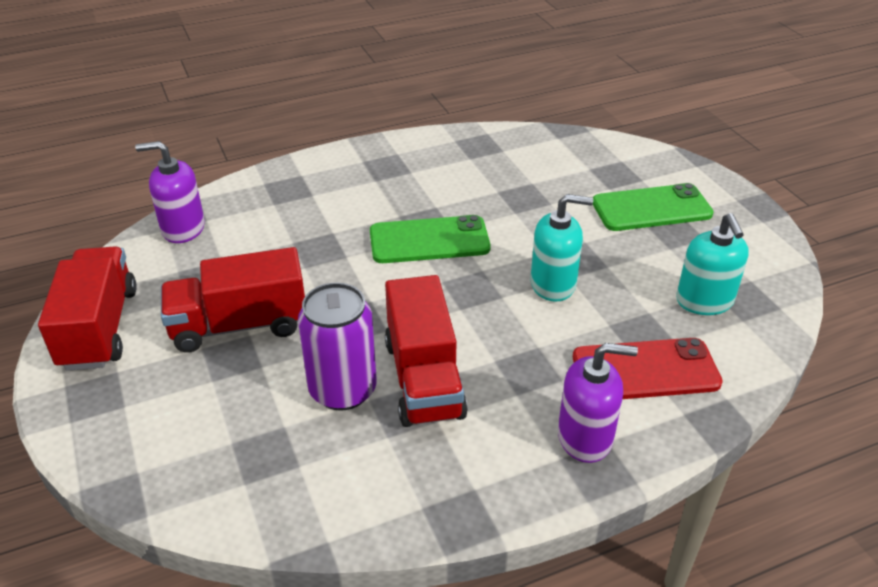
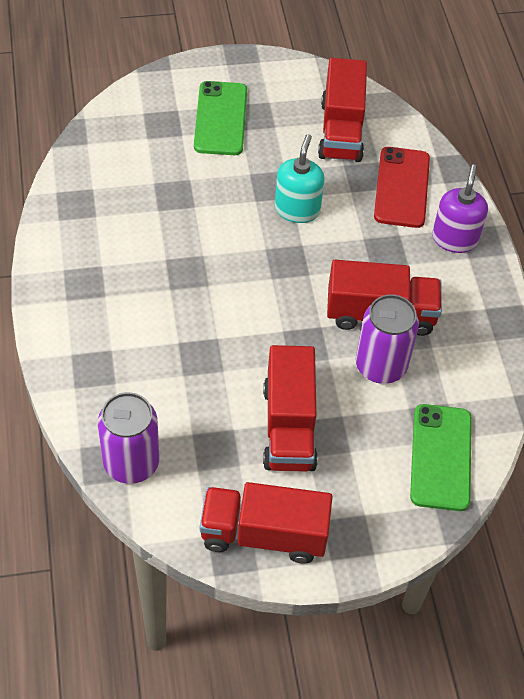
camera: 80 degrees left, 15 degrees up
purple soap dispenser [135,141,205,243] -> purple can [98,392,159,484]
green phone [370,215,491,263] -> green phone moved to [410,404,472,511]
turquoise soap dispenser [676,213,749,315] -> red truck [318,58,367,162]

